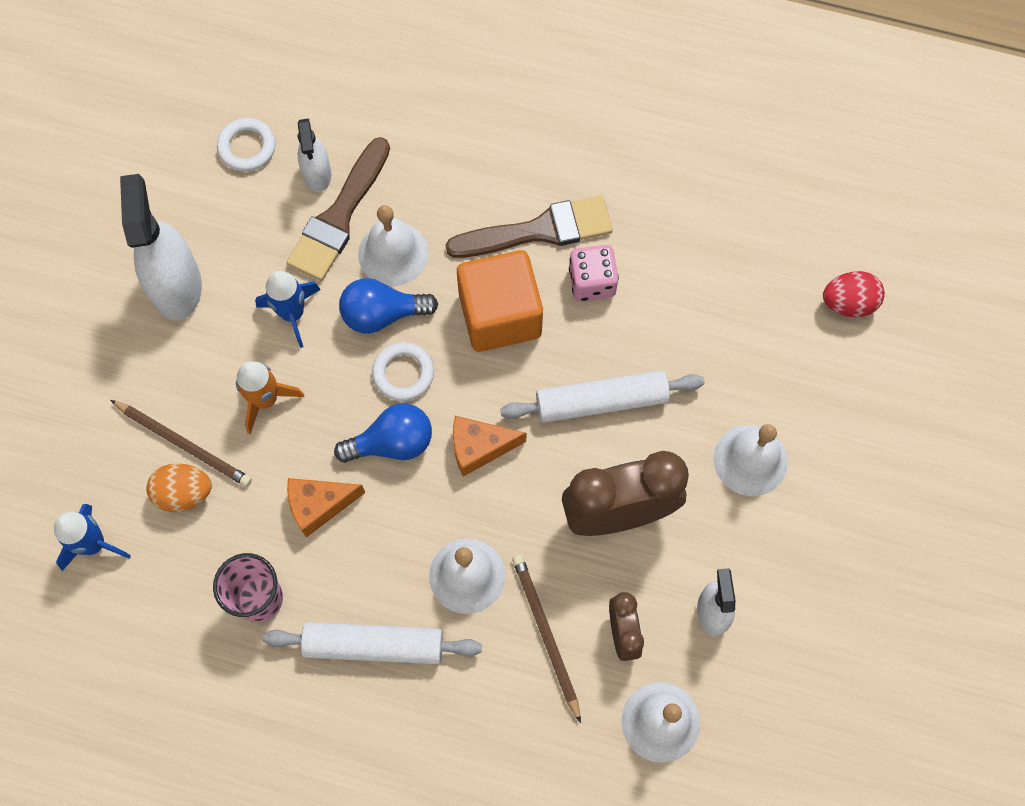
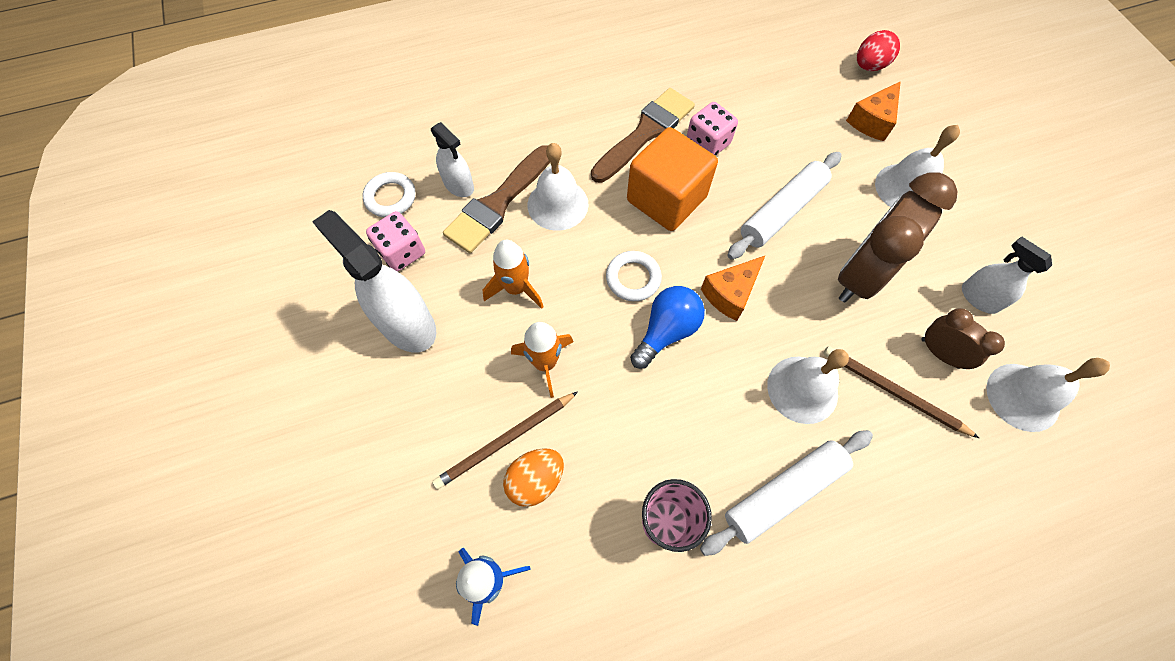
camera: 35 degrees left, 5 degrees down
brown pencil [110,400,252,487] -> brown pencil turned 150 degrees clockwise [432,392,578,489]
blue rocket [255,271,321,348] -> orange rocket [483,240,544,309]
brown brush [286,137,390,281] -> brown brush turned 45 degrees clockwise [443,145,550,253]
orange cheese [287,478,365,538] -> orange cheese moved to [846,81,901,141]
blue light bulb [339,278,438,333] -> none
none -> pink dice [366,211,425,272]

